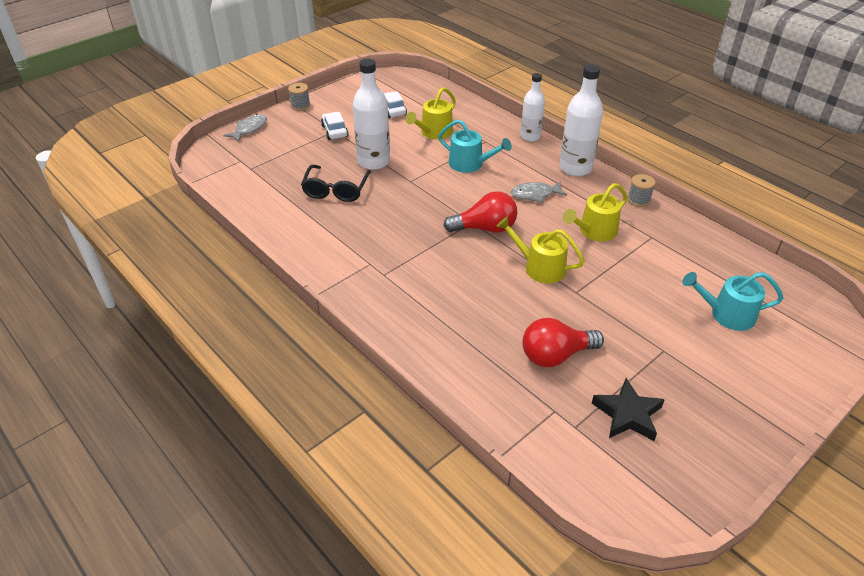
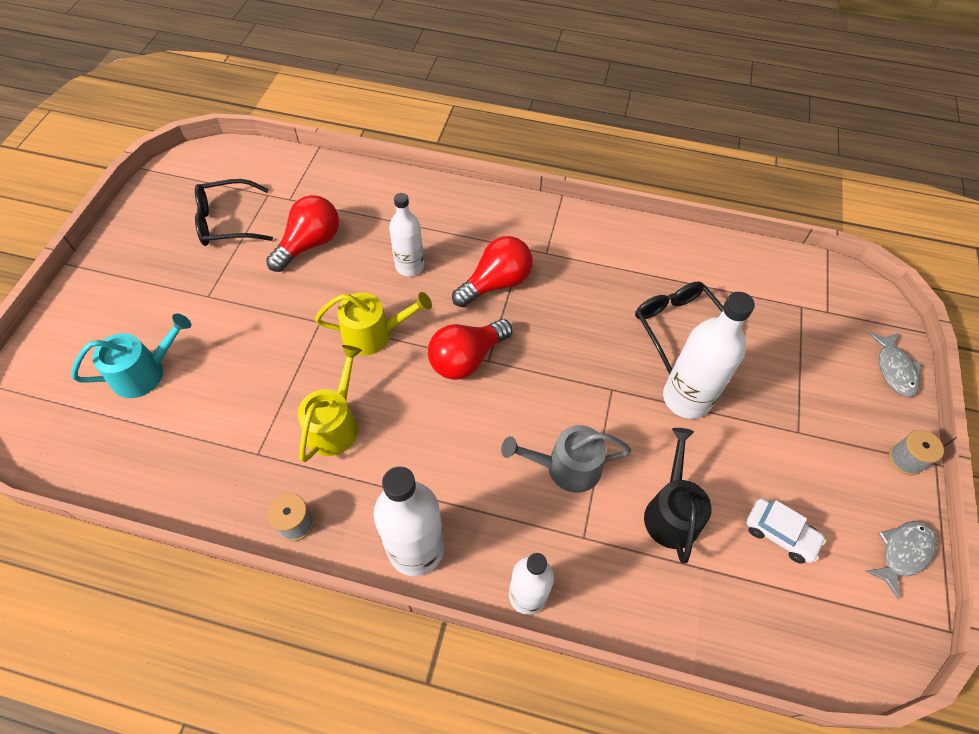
camera: 145 degrees right, 15 degrees up
white car [321,112,349,140] -> none
yellow watering can [405,87,456,139] -> black watering can [644,428,712,564]
turquoise watering can [439,119,512,173] -> grey watering can [501,425,631,493]
grey fish [511,181,567,202] -> grey fish moved to [865,521,937,600]
black star [592,378,665,441] -> black glasses [195,179,273,246]
none -> white bottle [389,193,424,276]
none -> red light bulb [452,236,533,307]

